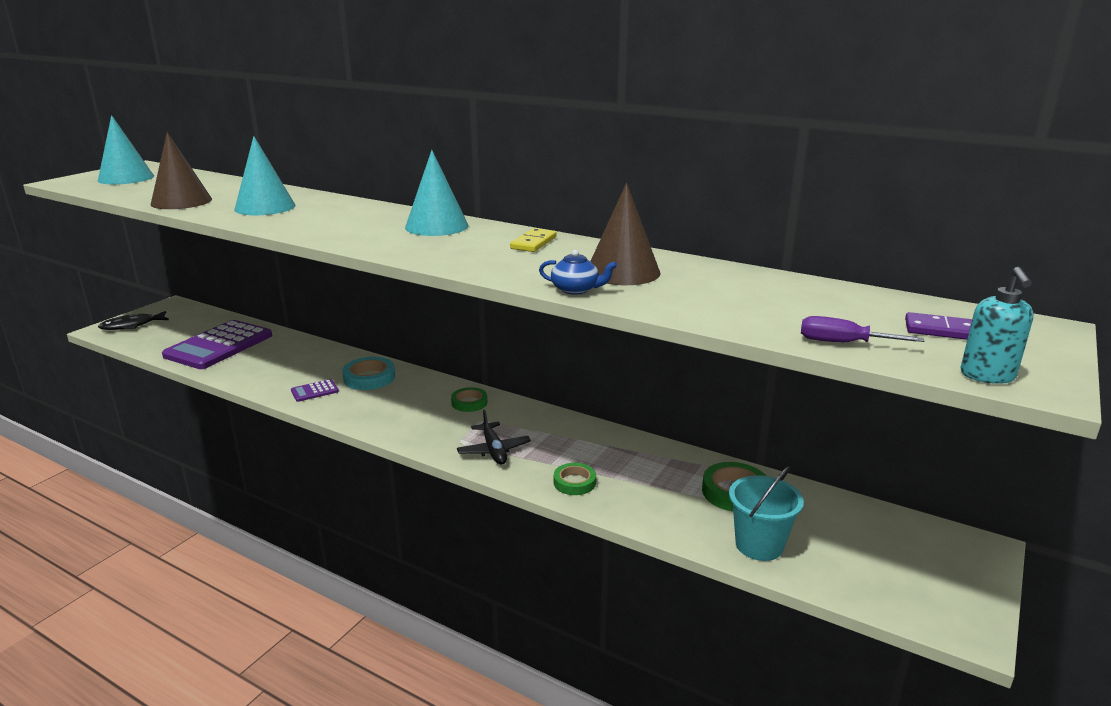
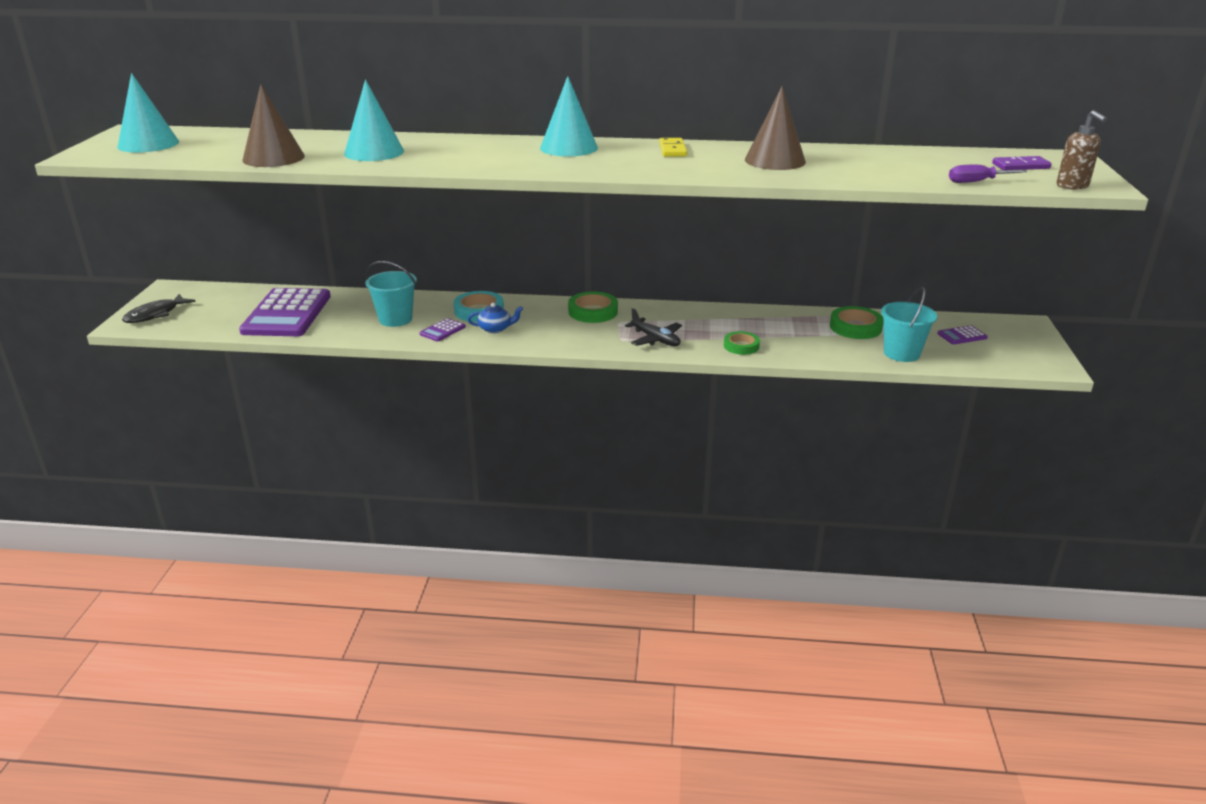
camera: 25 degrees left, 5 degrees up
green tape [451,387,487,412] -> green tape [568,292,618,323], size x1.50
blue teapot [539,250,617,295] -> blue teapot moved to [468,303,523,333]
turquoise soap dispenser [960,267,1034,384] -> brown soap dispenser [1056,110,1107,190]
none -> turquoise bucket [365,261,417,327]
none -> purple calculator [937,325,988,345]

